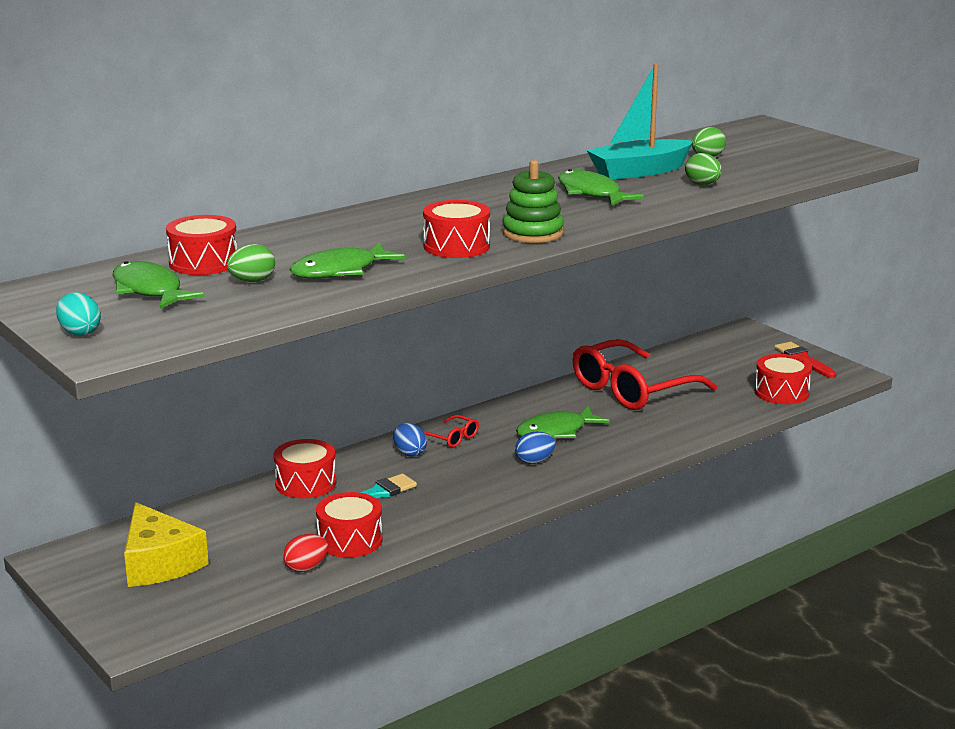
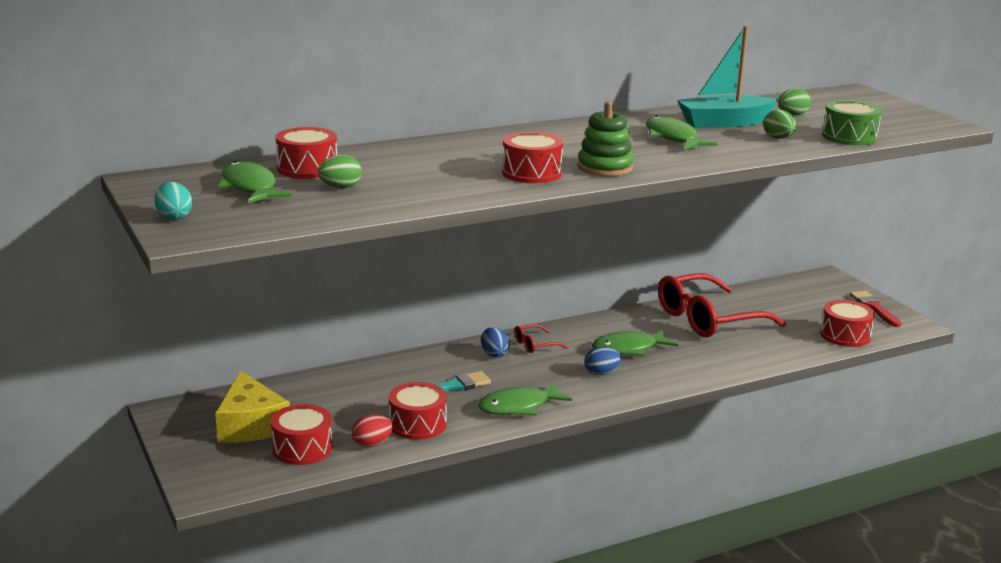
camera: 10 degrees right, 0 degrees up
red drum [274,439,336,498] -> red drum moved to [271,404,333,465]
green fish [289,243,405,279] -> green fish moved to [478,382,572,416]
red glasses [424,415,479,448] -> red glasses turned 105 degrees clockwise [514,324,568,353]
none -> green drum [822,100,882,146]

